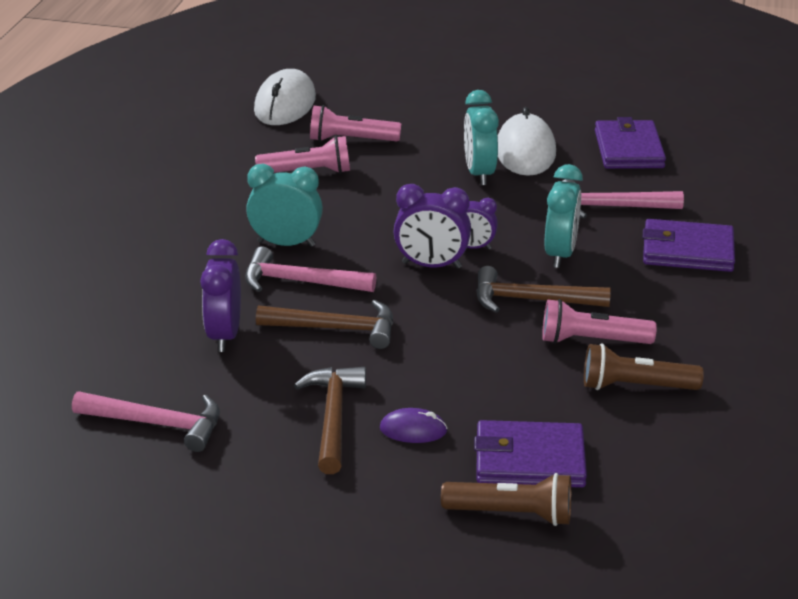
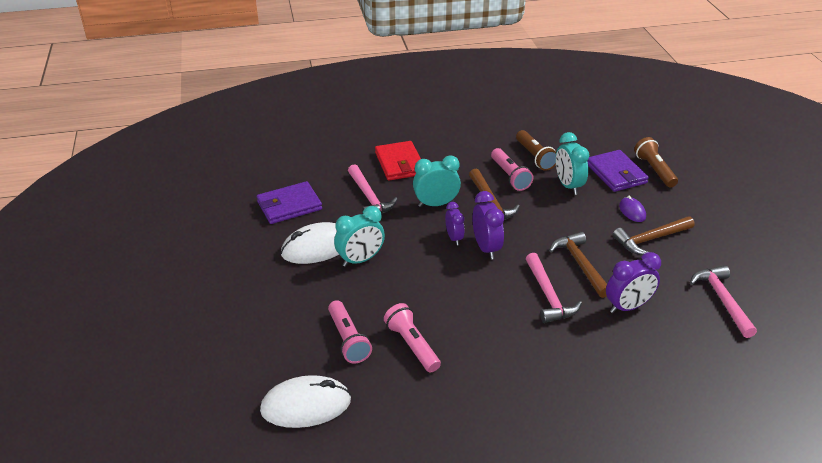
camera: 115 degrees left, 5 degrees up
turquoise clock [246,164,323,247] -> turquoise clock moved to [555,132,589,195]
purple wallet [643,219,735,272] -> red wallet [375,141,421,180]

